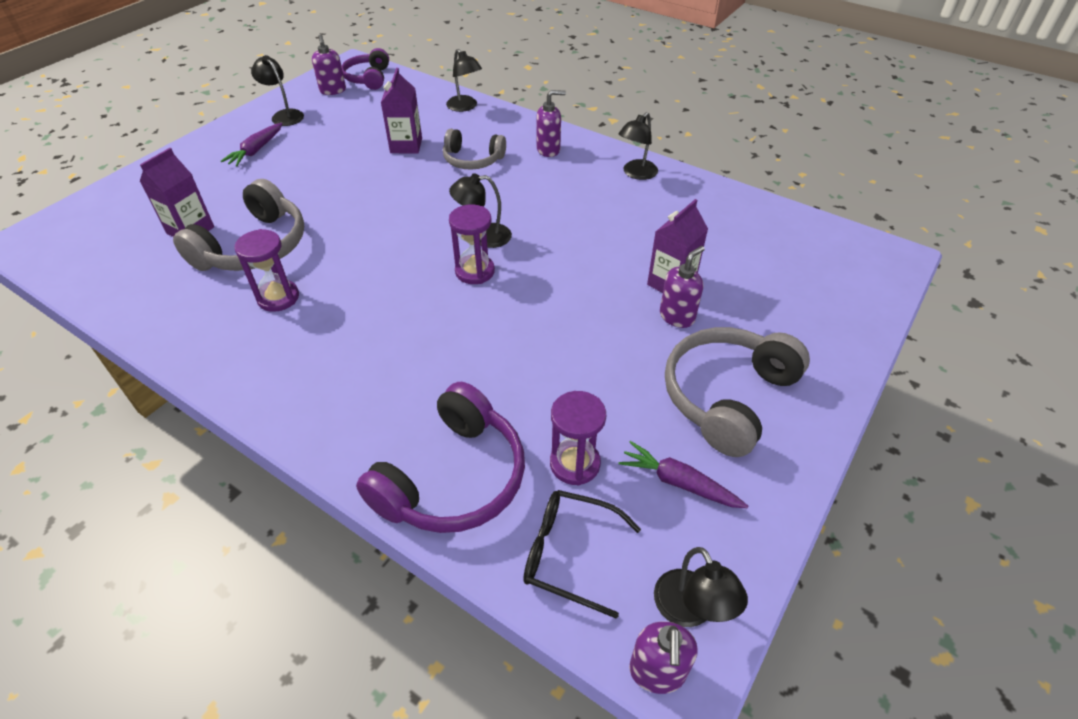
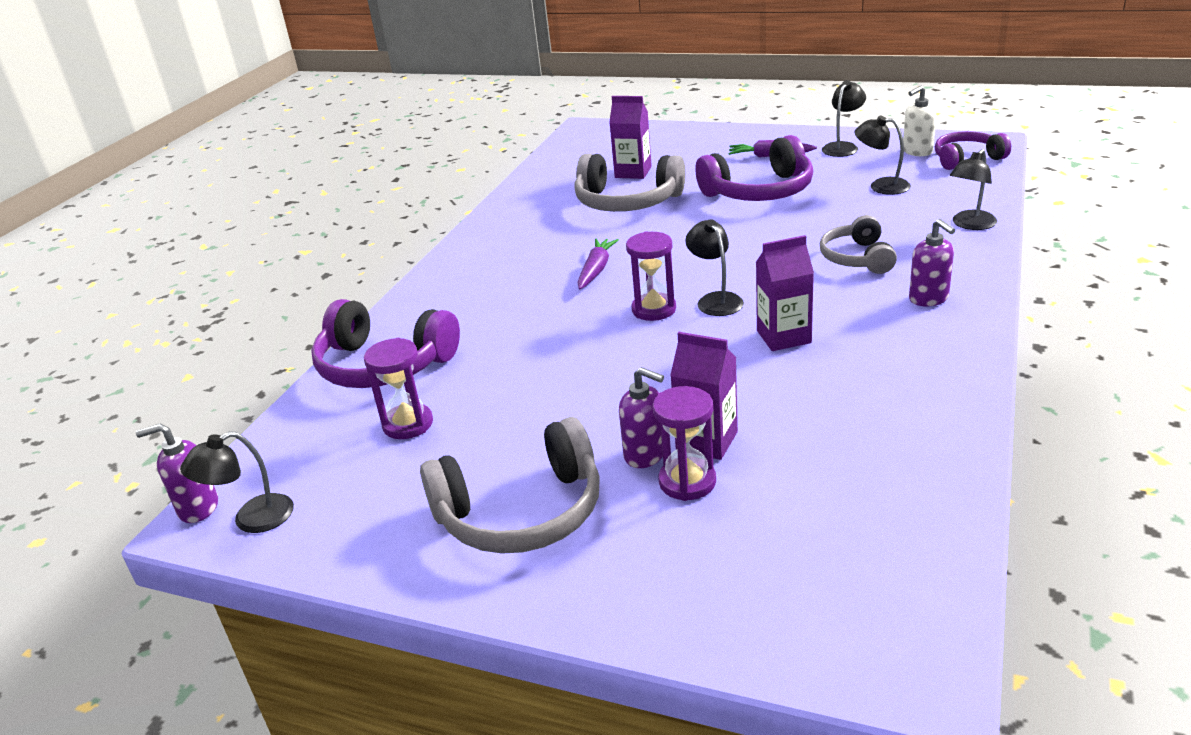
camera: 80 degrees right, 15 degrees down
purple hourglass [234,229,299,312] -> purple hourglass moved to [653,386,716,501]
purple soap dispenser [312,35,346,95] -> white soap dispenser [903,85,936,156]
purple carton [381,68,422,154] -> purple carton moved to [756,235,814,351]
black glasses [523,490,641,618] -> none
purple carrot [618,441,748,508] -> purple carrot moved to [578,238,619,290]
black lamp [619,112,658,180] -> black lamp moved to [854,116,911,195]
grey headphones [665,327,810,457] -> grey headphones turned 135 degrees clockwise [420,417,600,554]
none -> purple headphones [695,135,813,201]

